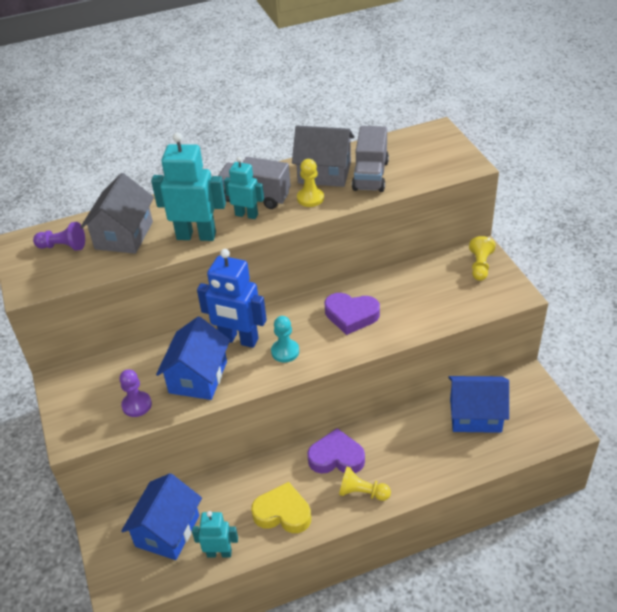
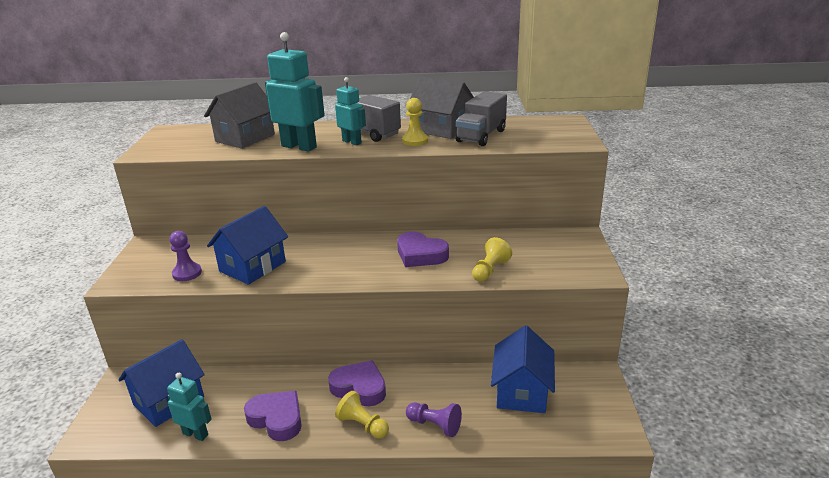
camera: 20 degrees right, 15 degrees down
purple pawn [33,222,85,251] -> purple pawn moved to [406,402,462,437]
blue robot [197,249,267,348] -> none
yellow heart [251,482,311,533] -> purple heart [244,391,302,441]
turquoise pawn [271,316,299,362] -> none
blue house [448,376,509,433] -> blue house turned 75 degrees clockwise [491,326,555,413]
yellow pawn [469,236,495,281] -> yellow pawn moved to [472,237,512,282]

